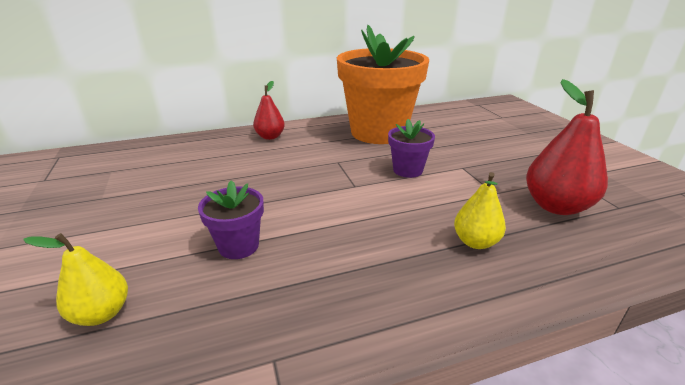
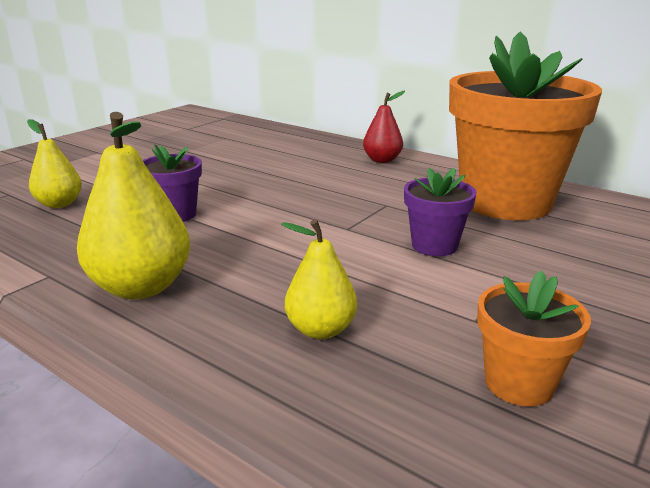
camera: 55 degrees right, 5 degrees down
red pear [526,79,608,215] -> orange flower pot [477,270,591,407]
none -> yellow pear [77,112,190,299]

